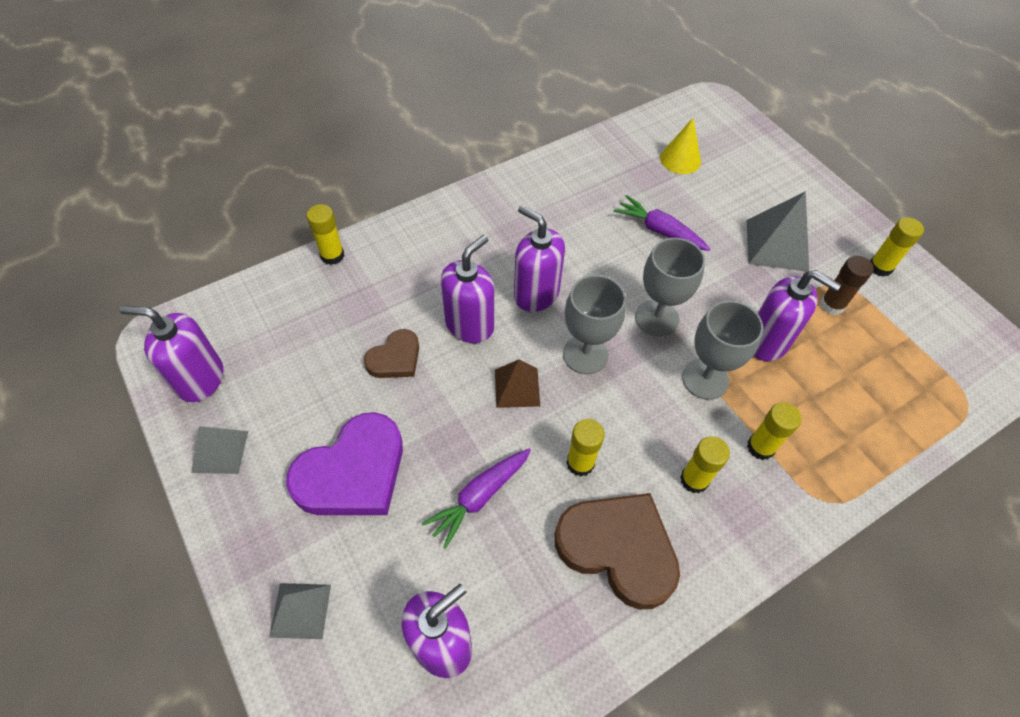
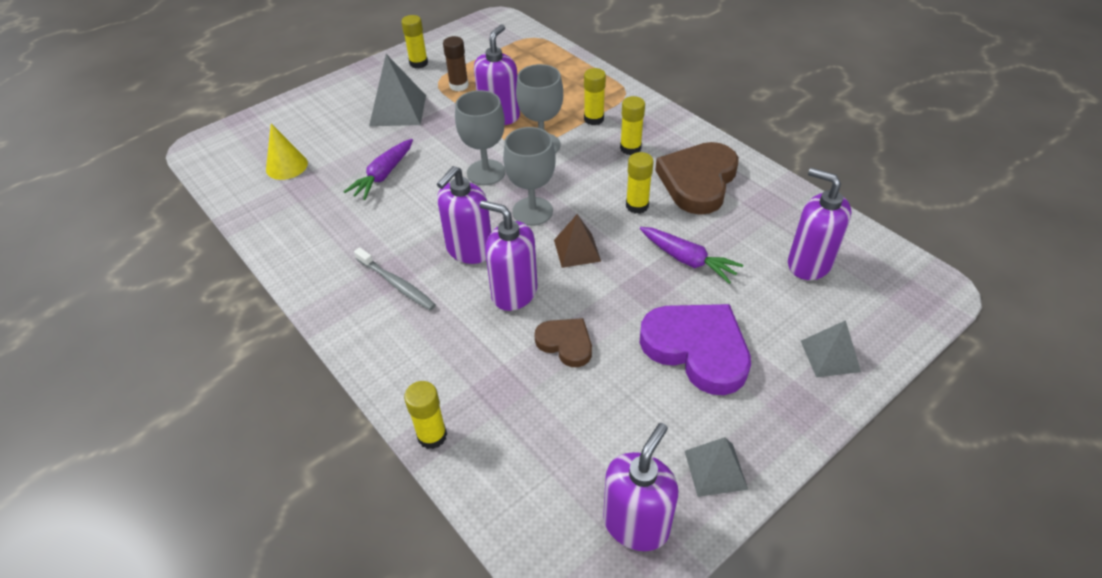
camera: 95 degrees left, 10 degrees down
purple soap dispenser [120,305,224,402] -> purple soap dispenser turned 150 degrees counterclockwise [603,423,678,551]
none -> grey toothbrush [354,247,436,310]

